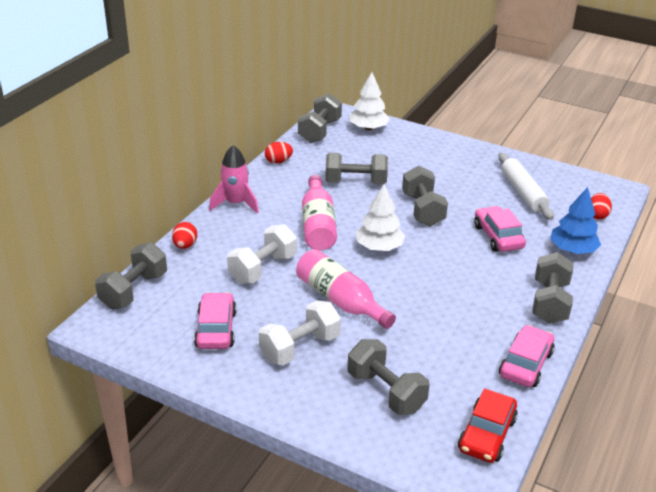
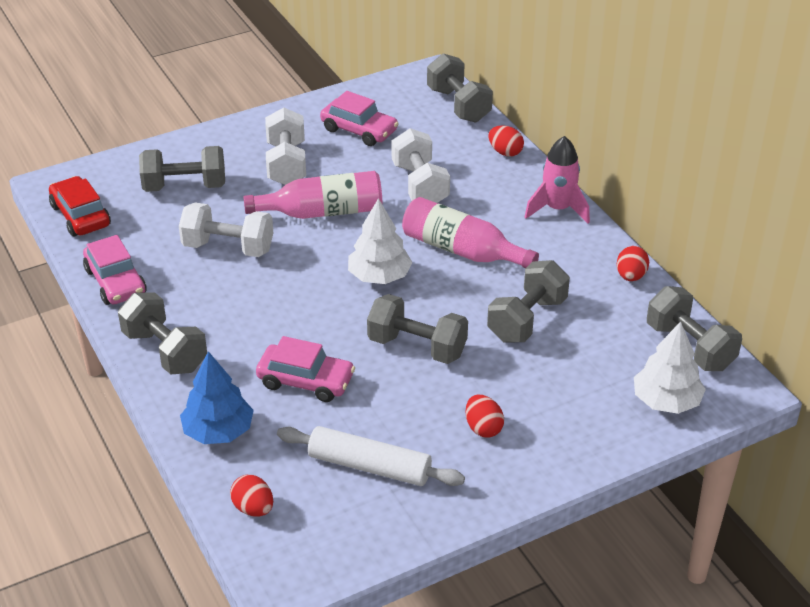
camera: 125 degrees right, 5 degrees up
none -> white dumbbell [179,203,273,257]
none -> red egg [466,395,504,438]

